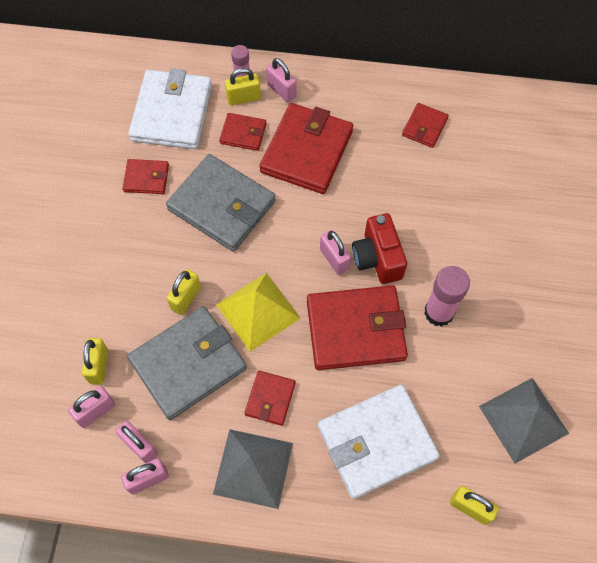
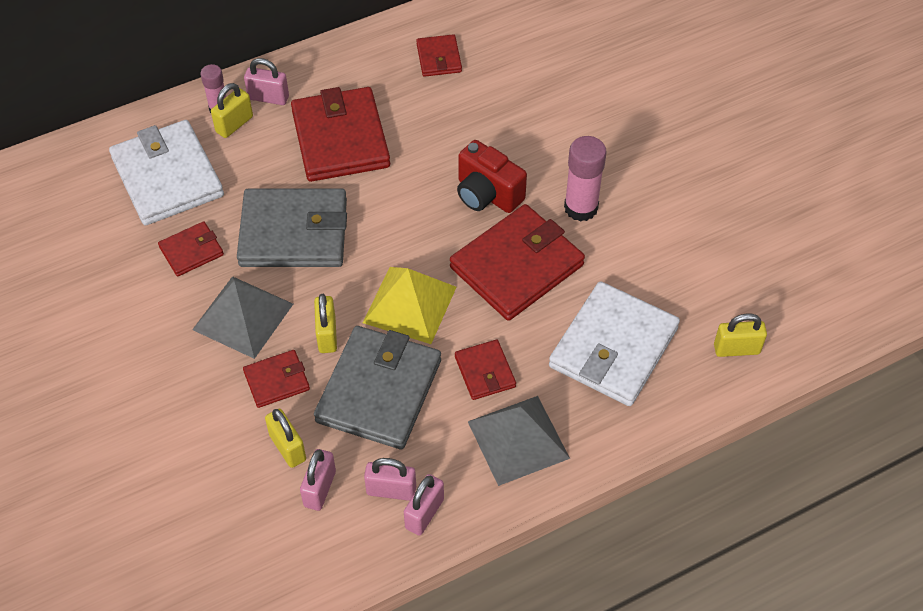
camera: 35 degrees left, 10 degrees down
red wallet [219,113,266,151] -> red wallet moved to [243,350,310,408]
pink padlock [320,230,351,275] -> none
grey pyramid [479,378,569,464] -> grey pyramid moved to [192,276,293,359]

